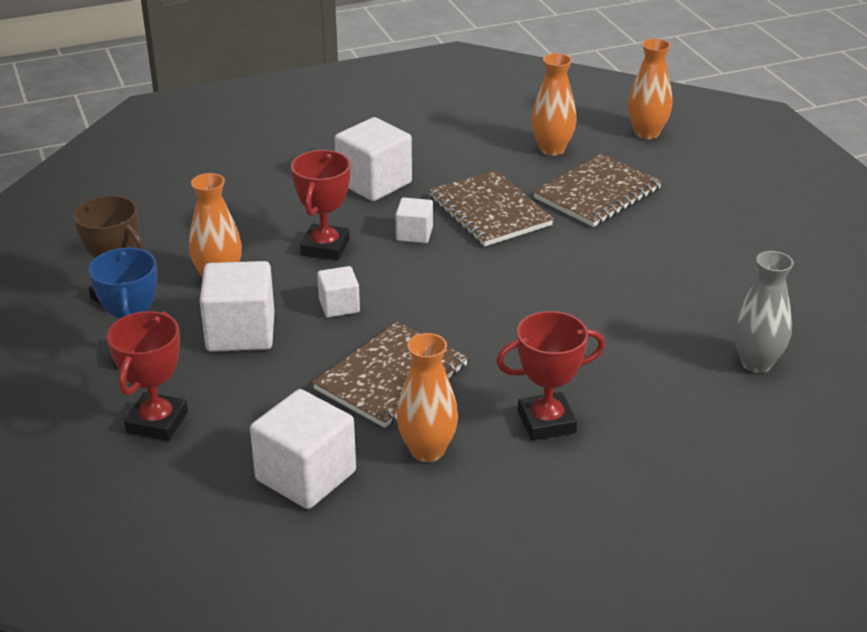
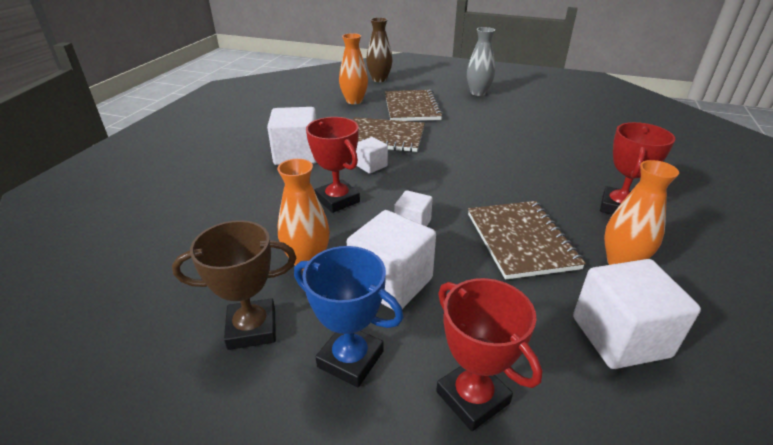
camera: 50 degrees left, 0 degrees up
orange vase [628,38,672,139] -> brown vase [366,17,392,82]
grey vase [734,251,794,373] -> grey vase moved to [467,27,495,96]

